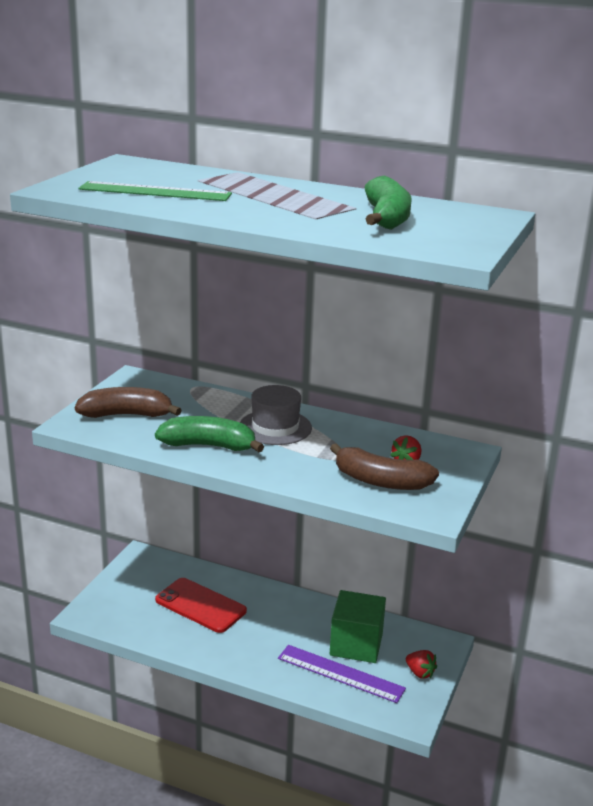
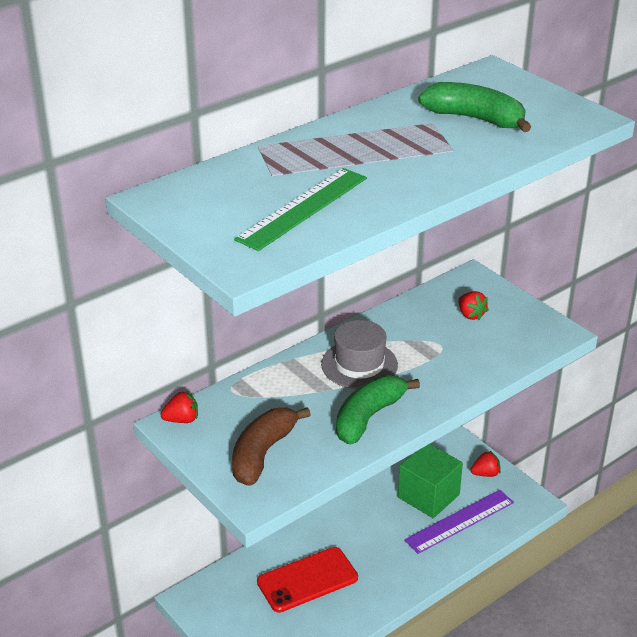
camera: 60 degrees left, 10 degrees up
brown banana [330,444,439,490] -> none
none -> red strawberry [161,391,198,423]

